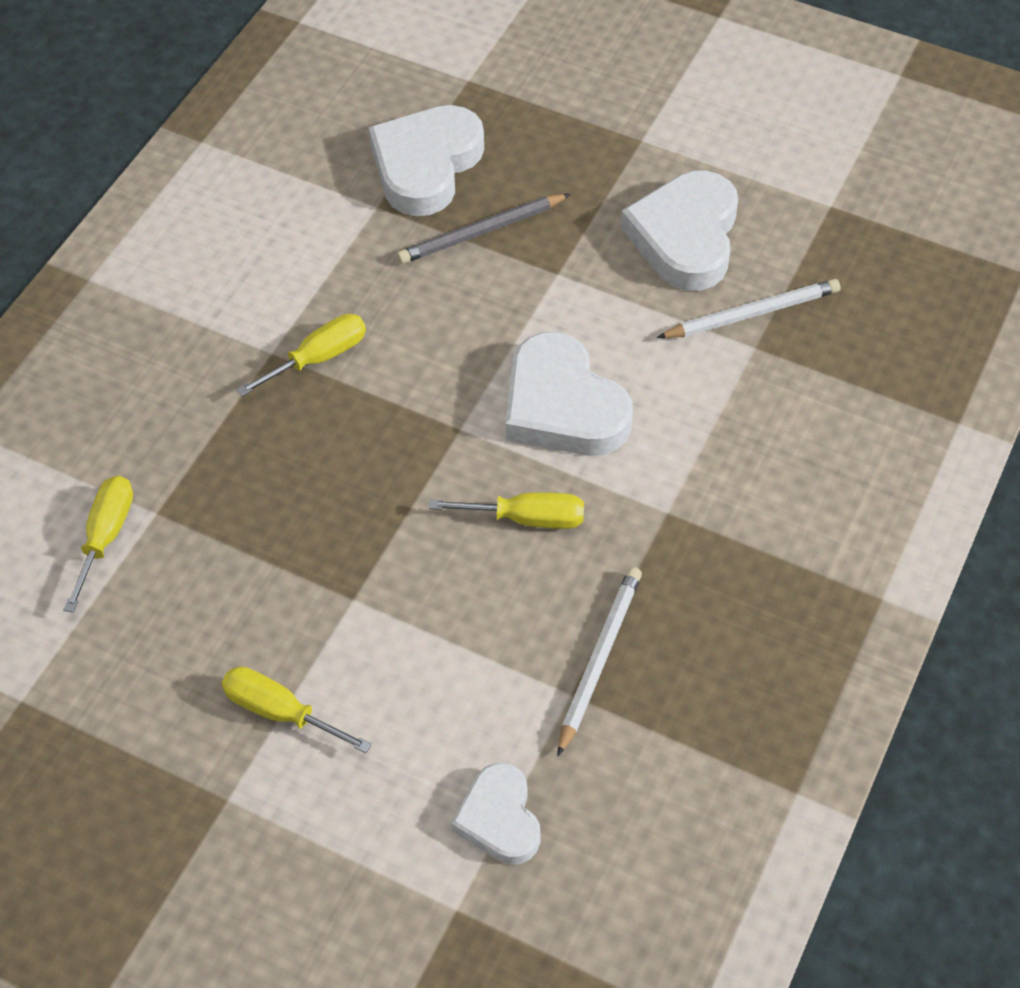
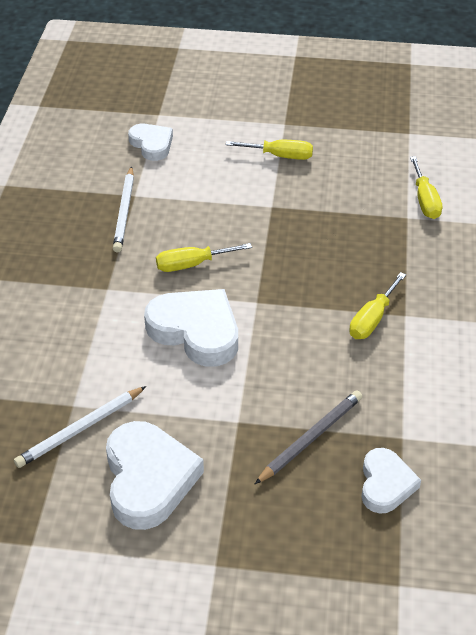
camera: 160 degrees right, 10 degrees down
white heart [369,105,484,216] -> white heart [361,448,421,514], size x0.60

